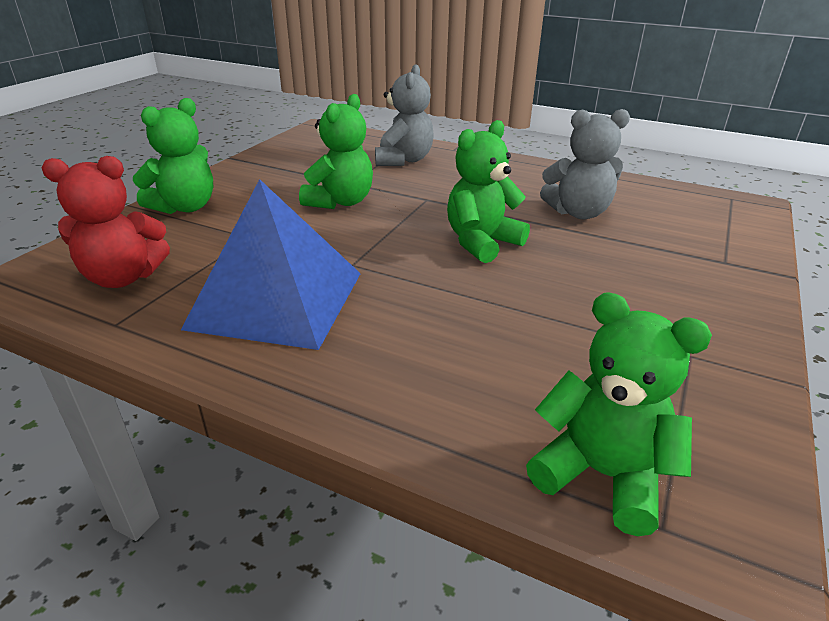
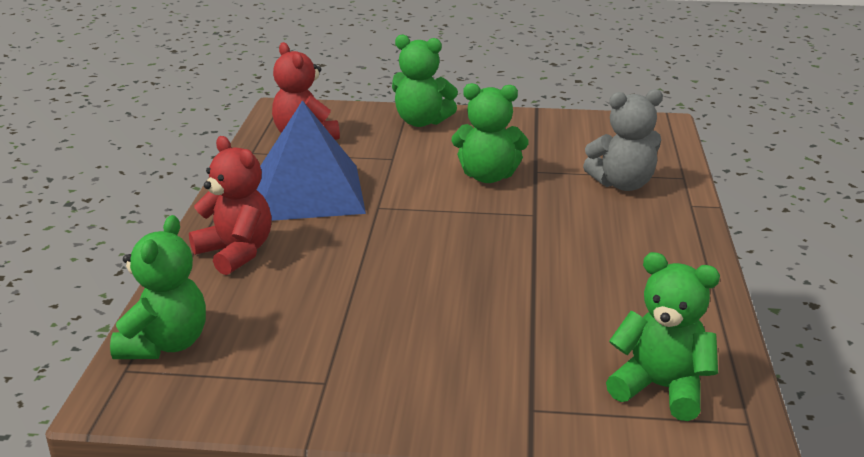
camera: 70 degrees right, 5 degrees down
green teddy bear [447,120,530,263] -> green teddy bear moved to [606,252,720,421]
grey teddy bear [540,109,630,219] -> none
none -> red teddy bear [189,136,272,275]

